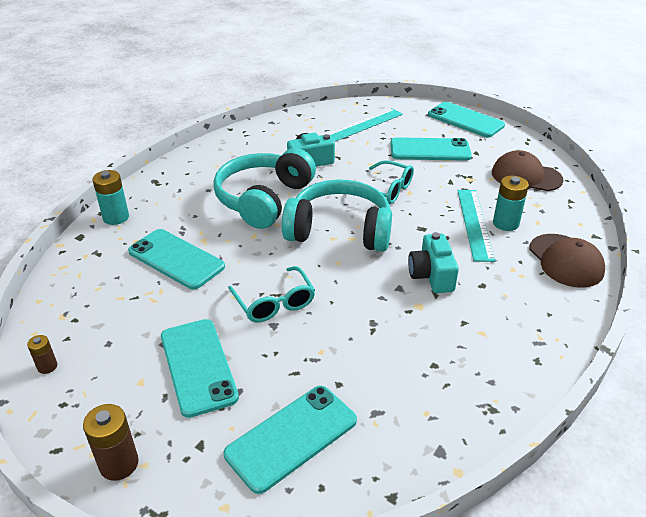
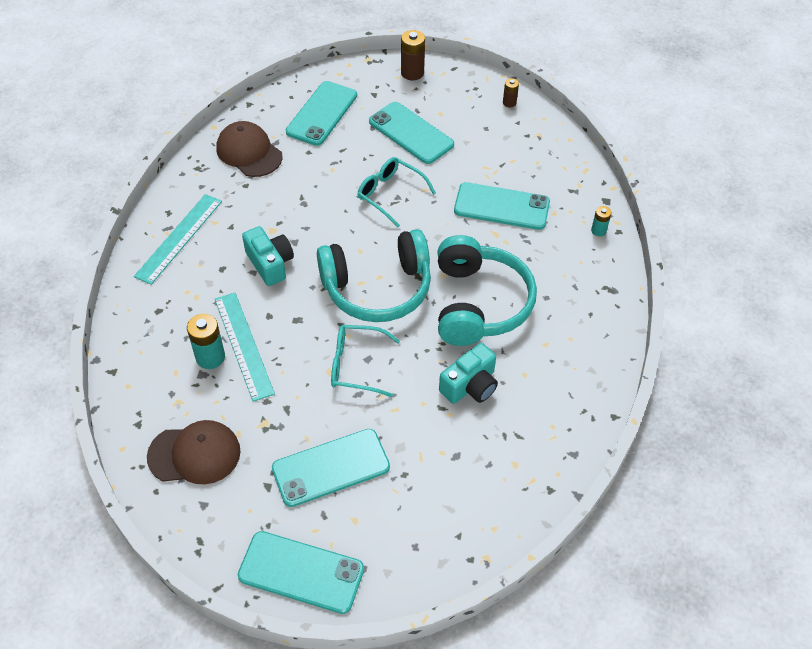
camera: 155 degrees right, 15 degrees up
turquoise battery [92,170,129,225] -> turquoise battery [591,206,611,237], size x0.58
turquoise ruler [324,108,403,142] -> turquoise ruler moved to [134,194,222,285]
brown cap [529,234,605,288] -> brown cap moved to [217,121,283,177]

